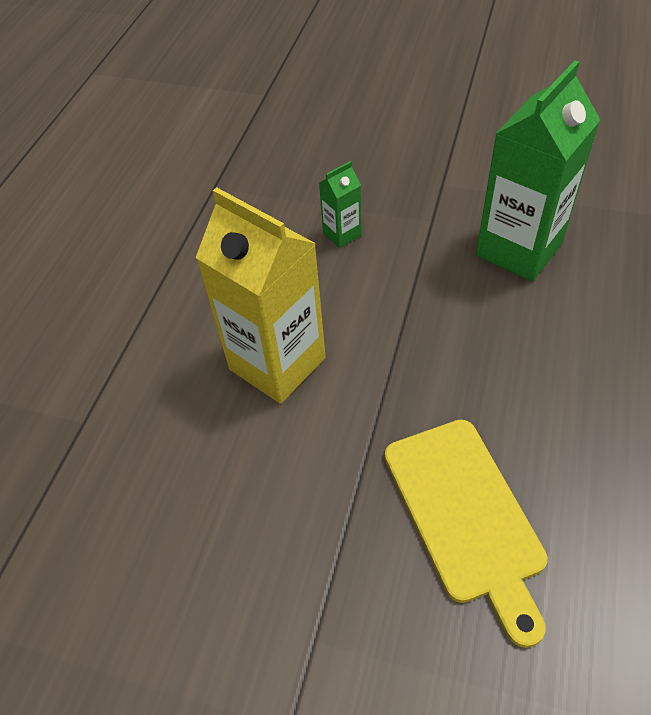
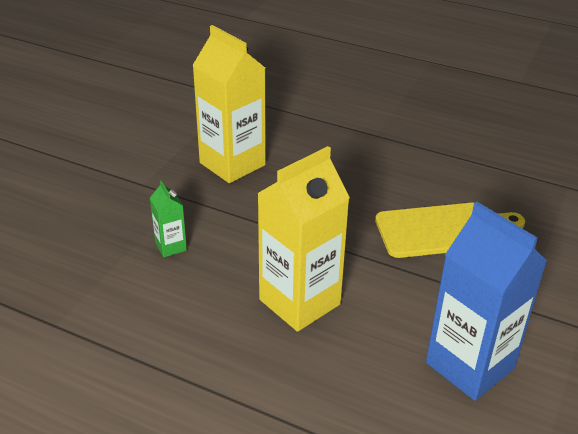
camera: 85 degrees left, 15 degrees down
green carton [476,60,600,282] -> yellow carton [192,25,266,183]
none -> blue carton [426,202,547,401]

